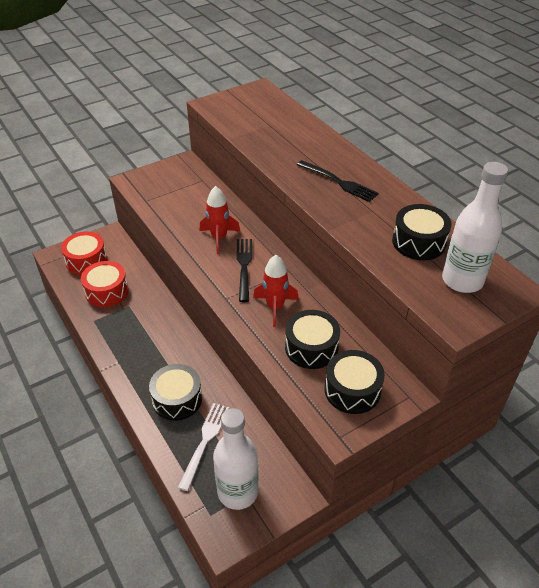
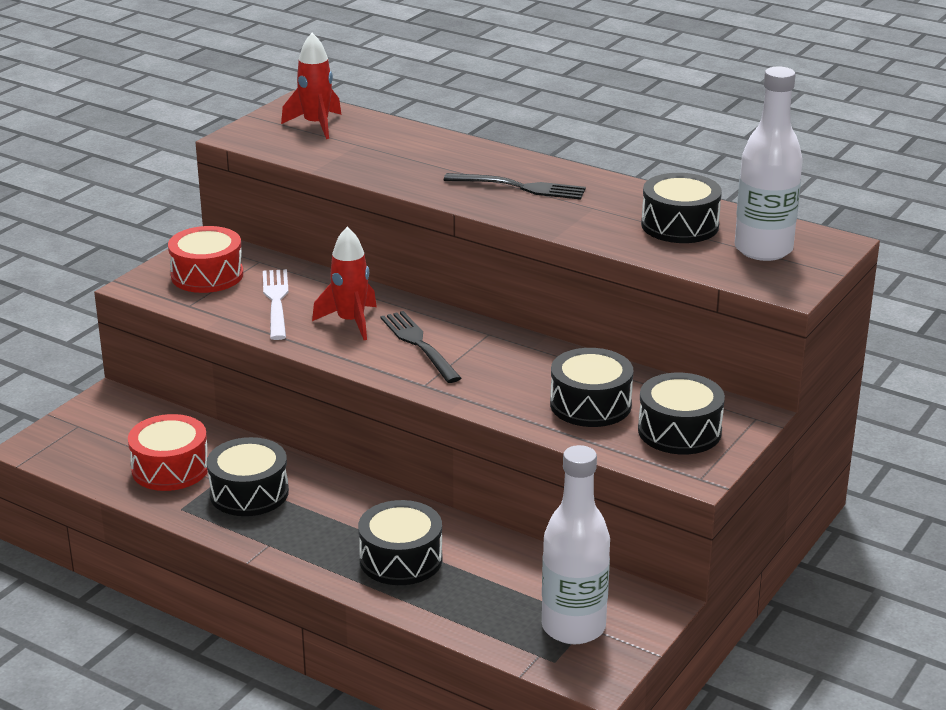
camera: 25 degrees left, 15 degrees down
red drum [61,232,107,275] -> red drum moved to [168,226,243,293]
white fork [178,403,229,491] -> white fork moved to [263,269,289,340]
red rocket [253,255,299,327] -> red rocket moved to [281,33,341,139]
none -> black drum [207,437,289,516]

